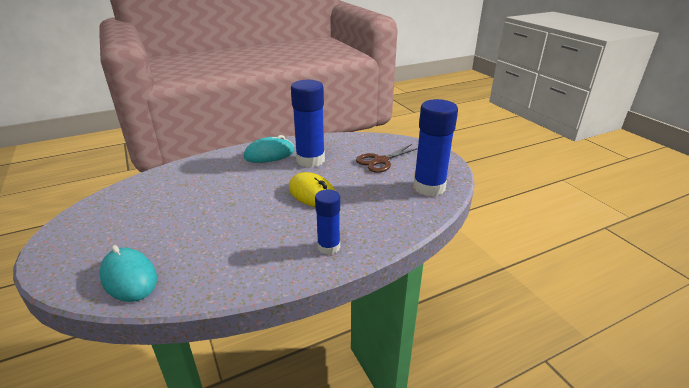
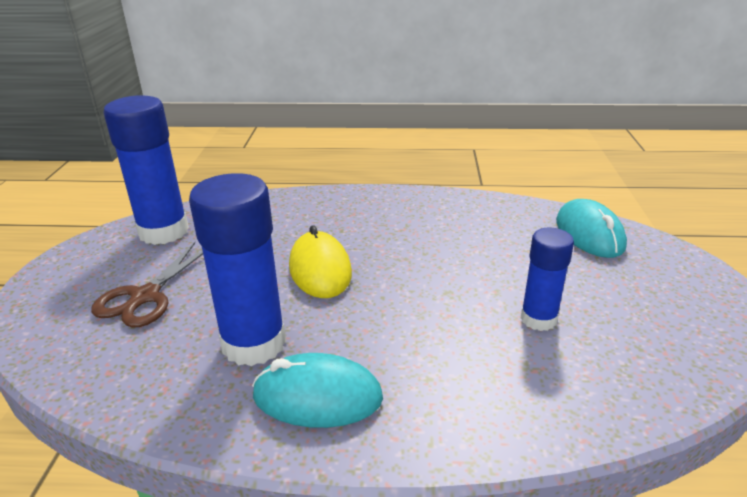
camera: 150 degrees left, 0 degrees up
blue glue stick [315,189,340,255] -> blue glue stick moved to [521,228,574,331]
brown scissors [356,144,418,173] -> brown scissors turned 120 degrees clockwise [91,242,203,328]

